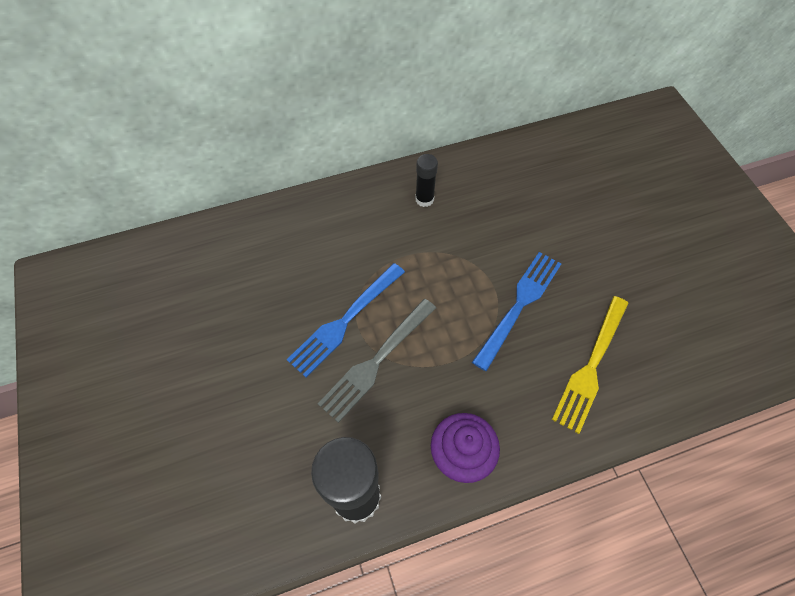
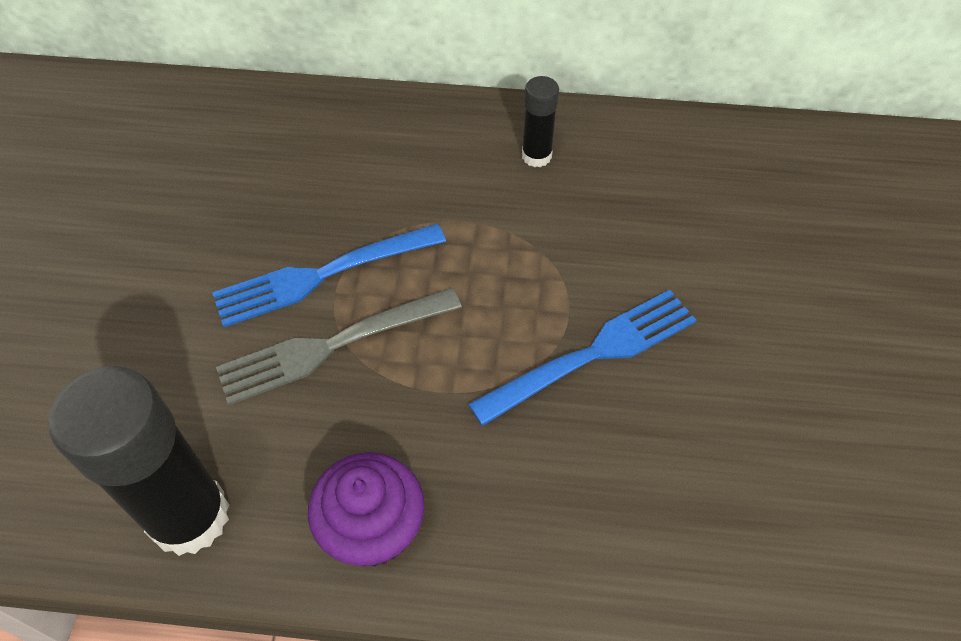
camera: 25 degrees right, 5 degrees down
yellow fork [552,296,629,434] -> none

